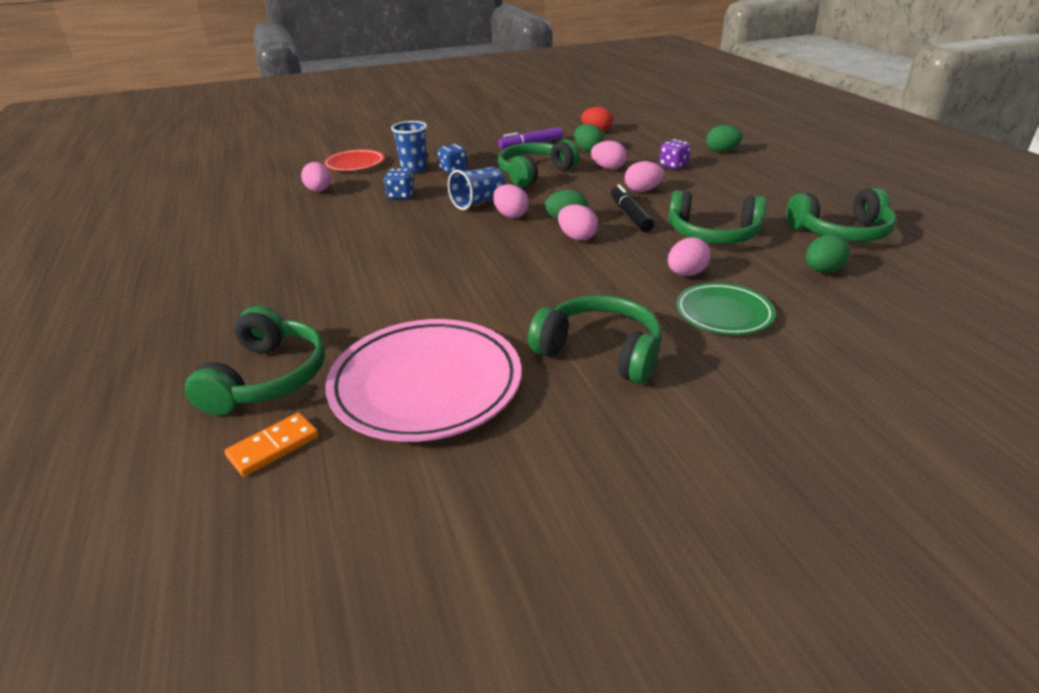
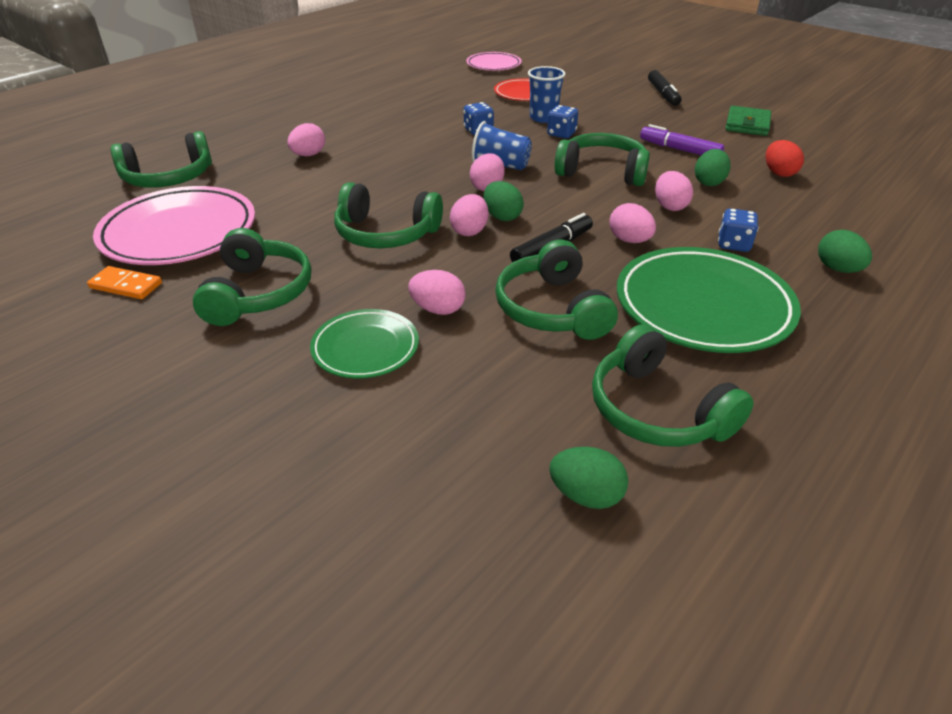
camera: 60 degrees right, 5 degrees up
orange domino [225,412,319,477] -> orange domino moved to [87,266,162,299]
pink egg [301,162,331,192] -> pink egg moved to [287,123,325,156]
purple dice [660,139,691,169] -> blue dice [718,208,758,252]
green egg [806,234,850,273] -> green egg moved to [549,447,628,509]
none -> green headphones [334,182,443,248]
none -> pink plate [466,52,521,71]
none -> green plate [617,247,801,353]
none -> black marker [648,70,681,106]
none -> green wallet [725,106,771,136]

